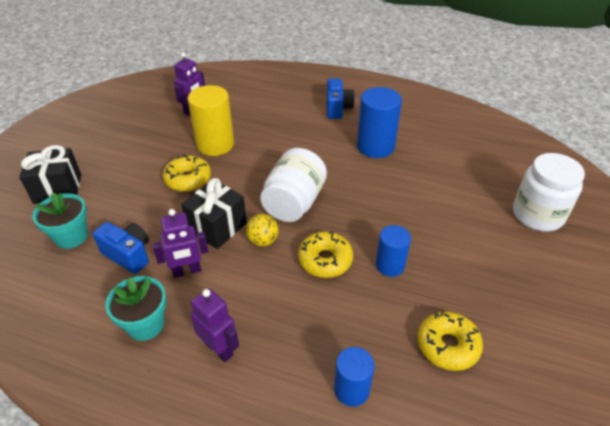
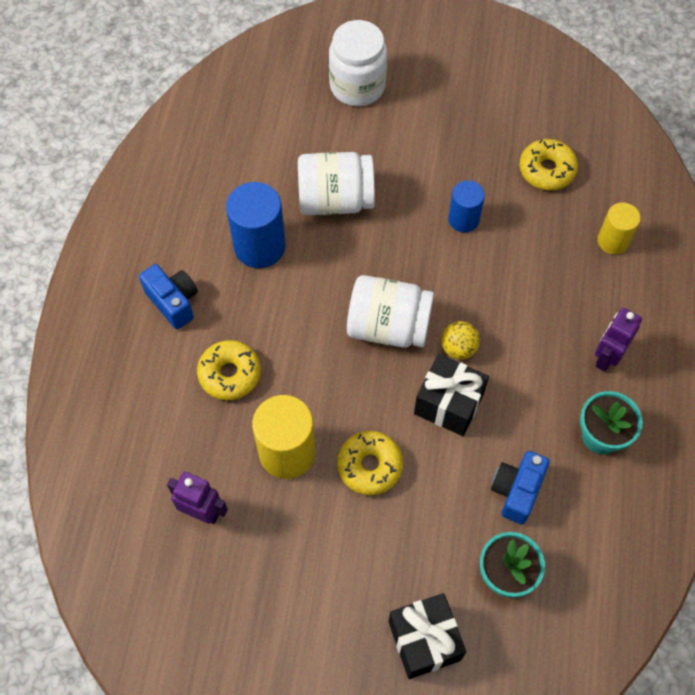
camera: 100 degrees left, 20 degrees up
purple robot [152,209,208,278] -> none
yellow donut [298,231,353,278] -> yellow donut moved to [197,340,261,400]
blue camera [327,79,355,119] -> blue camera turned 60 degrees clockwise [139,264,198,329]
blue cylinder [334,347,375,407] -> yellow cylinder [597,203,641,254]
none -> white jar [298,152,375,215]

